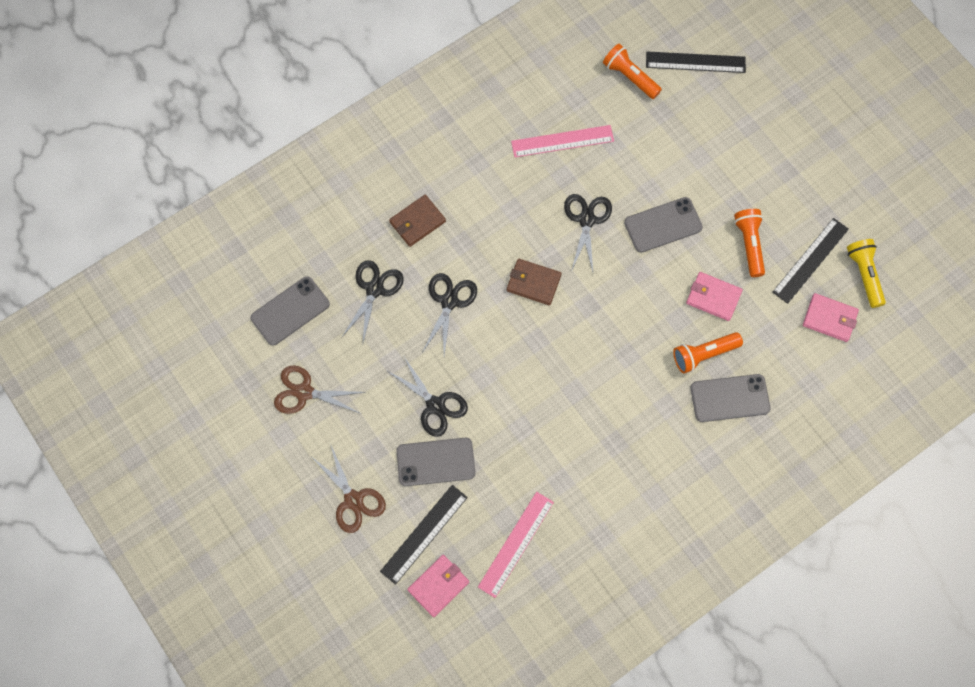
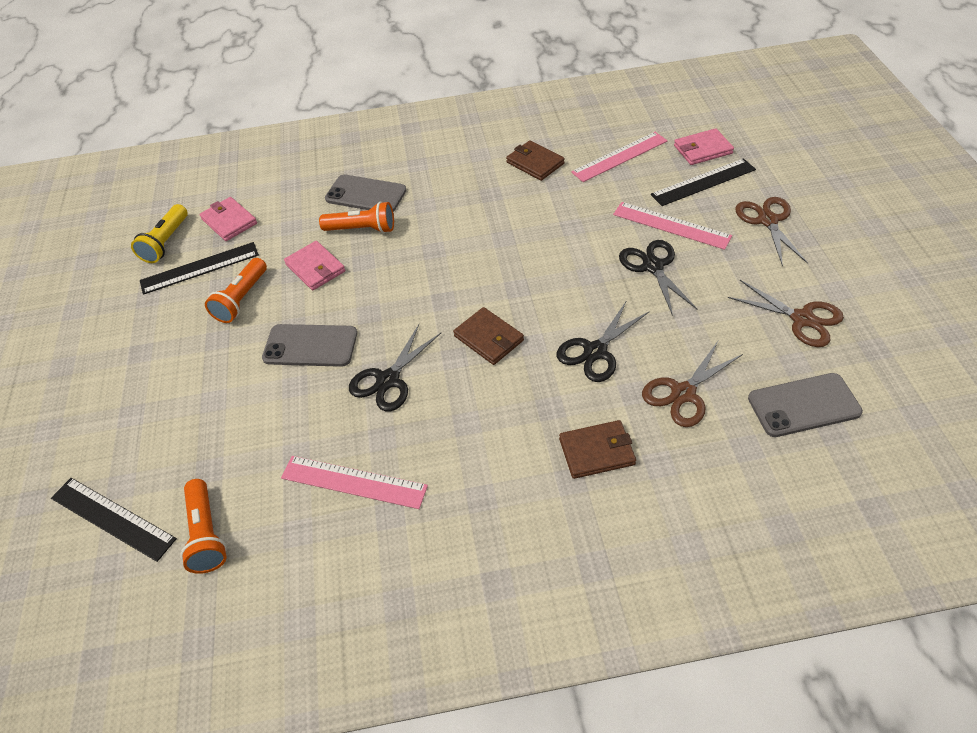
camera: 150 degrees left, 20 degrees down
black scissors [341,260,404,342] -> brown scissors [642,341,743,427]
grey phone [396,438,475,486] -> pink ruler [613,202,732,250]
none -> brown wallet [506,140,565,181]

